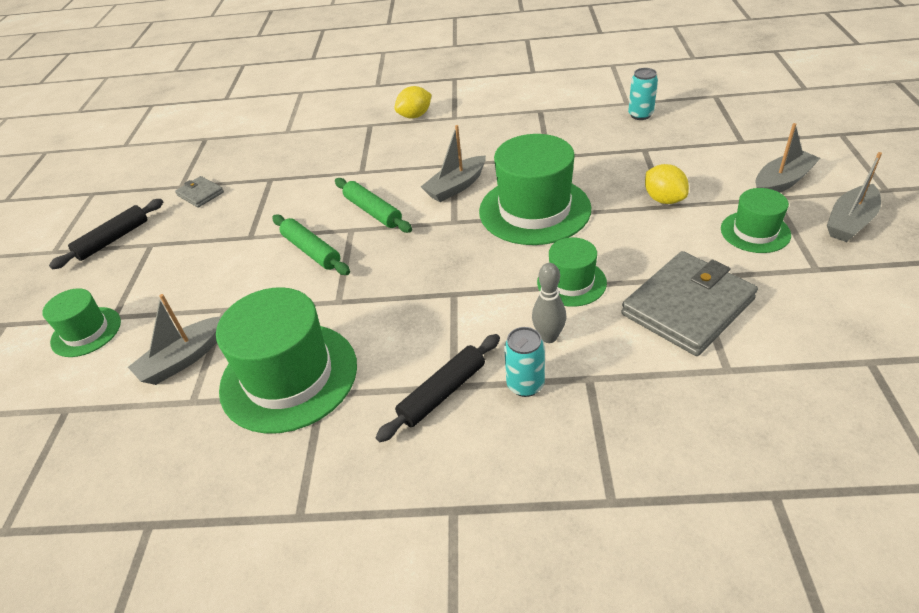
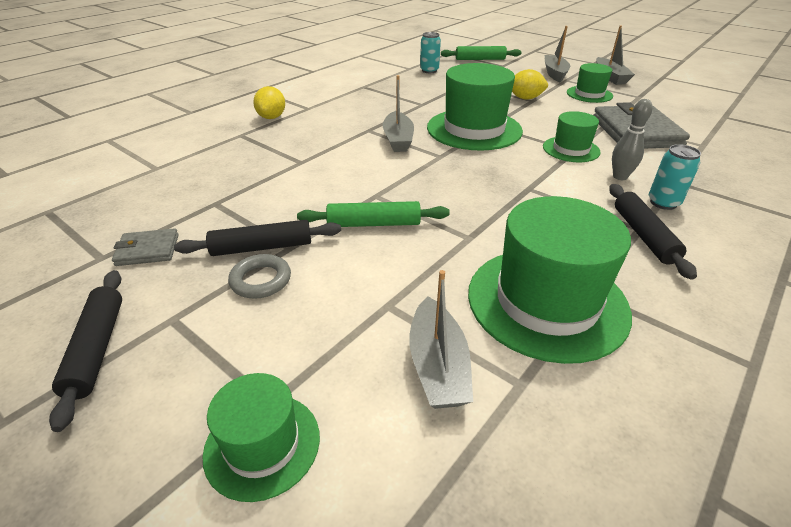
camera: 55 degrees left, 5 degrees down
green rolling pin [335,178,412,233] -> green rolling pin moved to [441,46,522,60]
none -> black rolling pin [174,220,341,256]
none -> grey ring [228,254,291,299]

